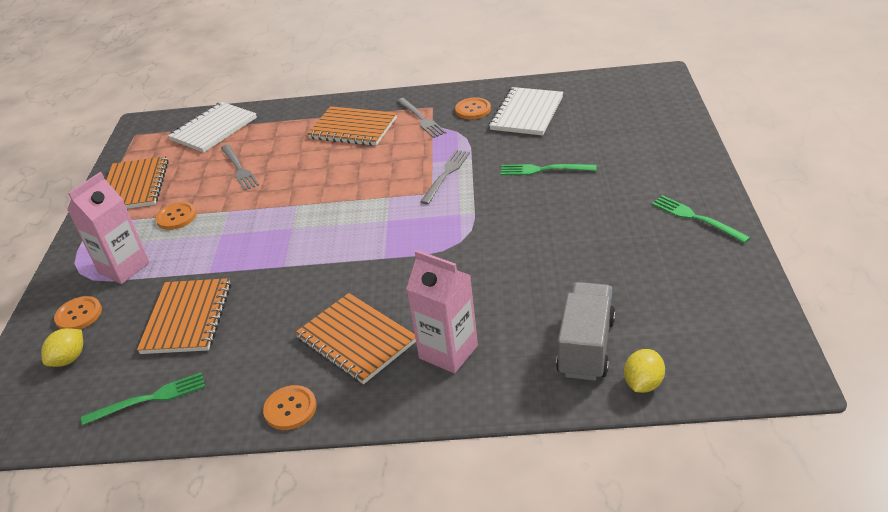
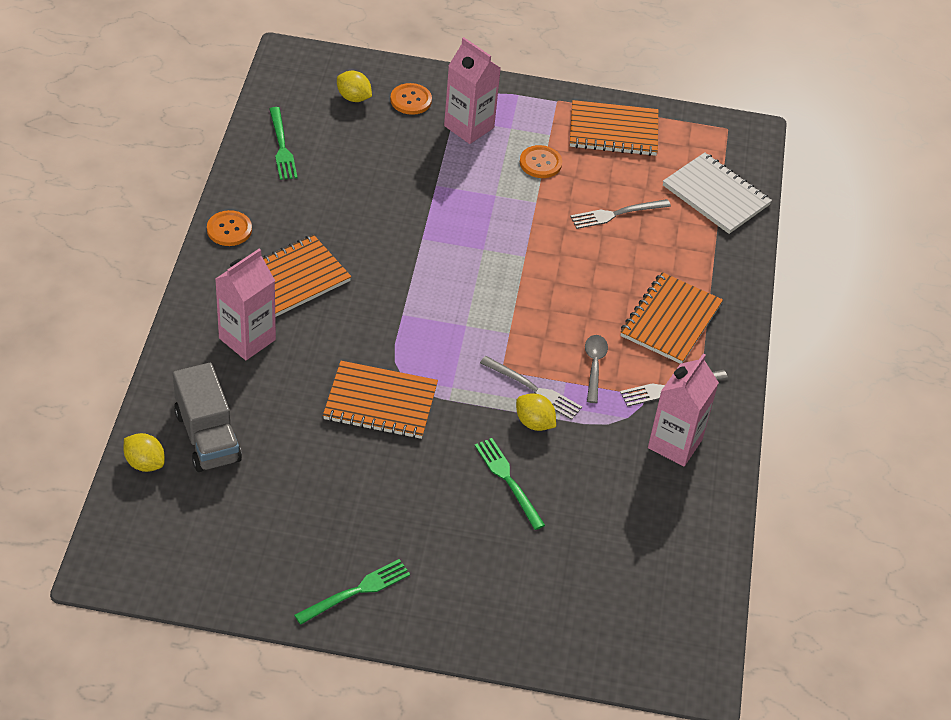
camera: 90 degrees right, 10 degrees up
orange notebook [137,278,231,354] -> orange notebook moved to [323,361,438,439]
orange button [455,98,491,119] -> pink carton [648,353,719,466]
white notebook [489,87,563,135] -> none
green fork [501,164,596,175] -> green fork turned 45 degrees counterclockwise [475,438,545,530]
grey truck [556,282,615,381] -> grey truck turned 45 degrees clockwise [173,363,242,472]
none -> yellow lemon [516,394,556,431]
none -> grey spoon [585,335,608,403]

